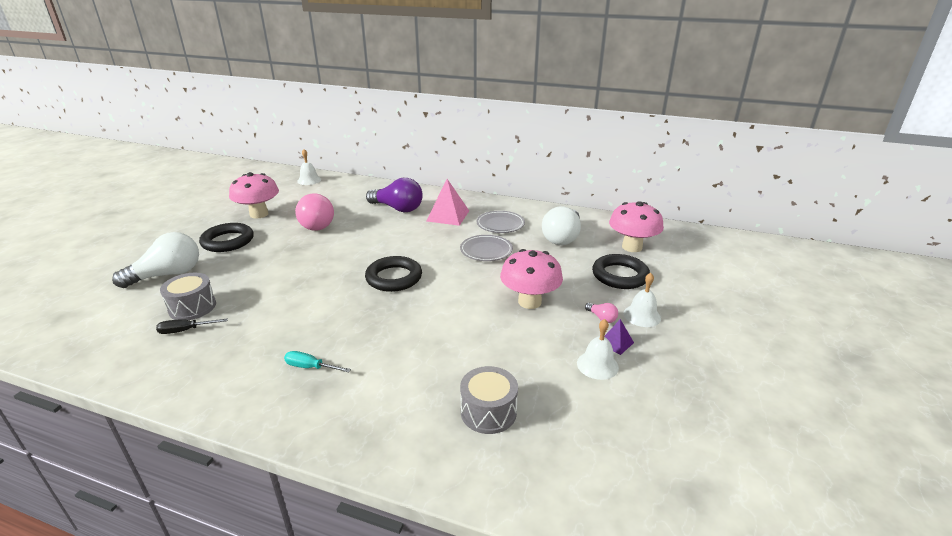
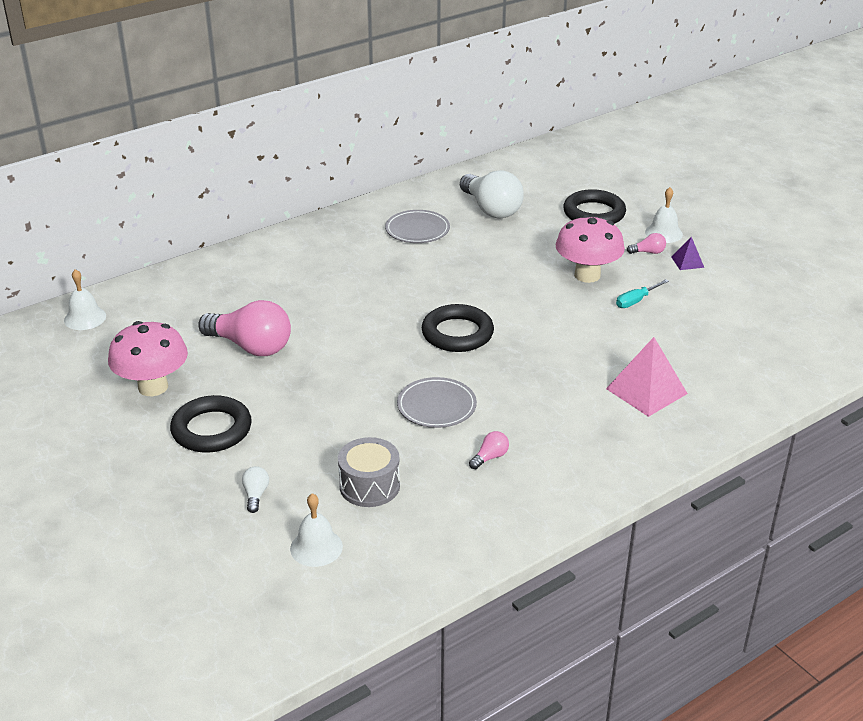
camera: 55 degrees left, 5 degrees up
white light bulb [112,232,199,288] -> white light bulb [242,466,269,513], size x0.42
black screwdriver [156,318,228,334] -> none
turquoise screwdriver [284,351,351,372] -> turquoise screwdriver moved to [616,279,669,308]
purple light bulb [366,178,423,212] -> none
pink pyramid [426,179,469,226] -> pink pyramid moved to [606,337,688,417]
grey plate [460,235,513,261] -> grey plate moved to [397,377,477,428]
grey drum [460,366,518,434] -> none
white bell [577,319,619,380] -> white bell moved to [290,493,343,567]
pink mushroom [609,201,664,252] -> none
none -> pink light bulb [469,431,509,469]

